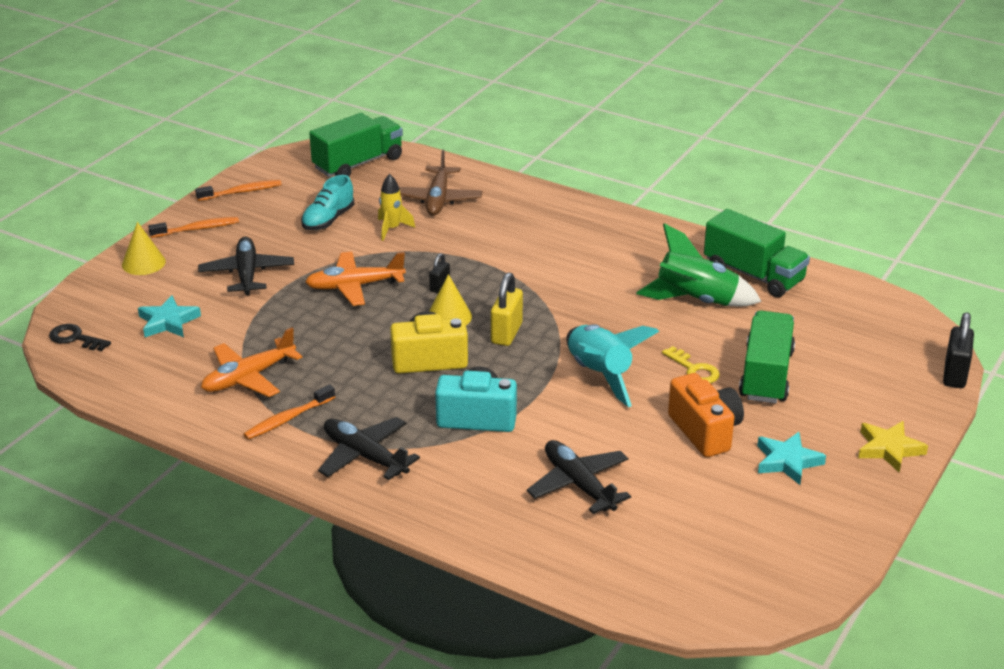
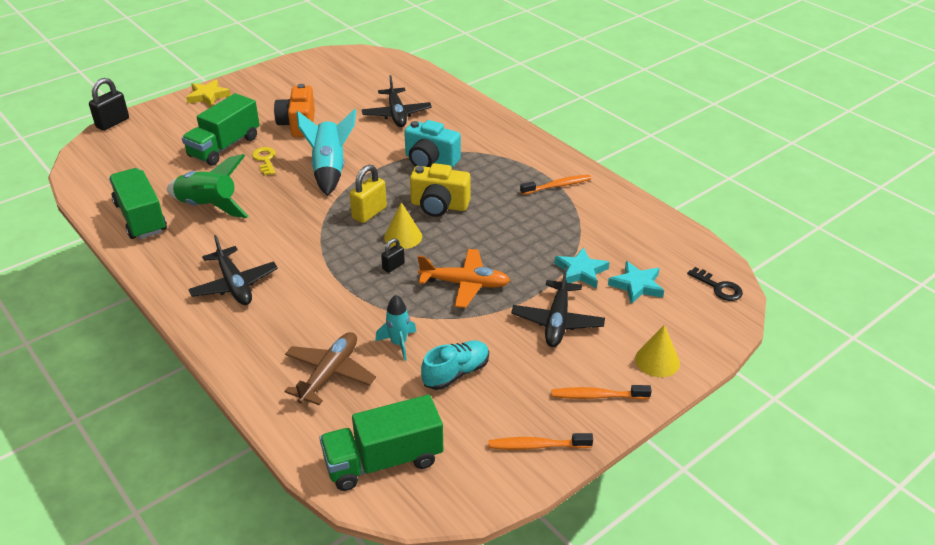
camera: 160 degrees left, 5 degrees up
orange plane [201,327,303,397] -> none
black plane [318,417,420,480] -> black plane moved to [188,235,278,305]
yellow rocket [378,174,415,241] -> turquoise rocket [375,295,416,361]
turquoise star [757,432,826,485] -> turquoise star moved to [554,247,610,289]

